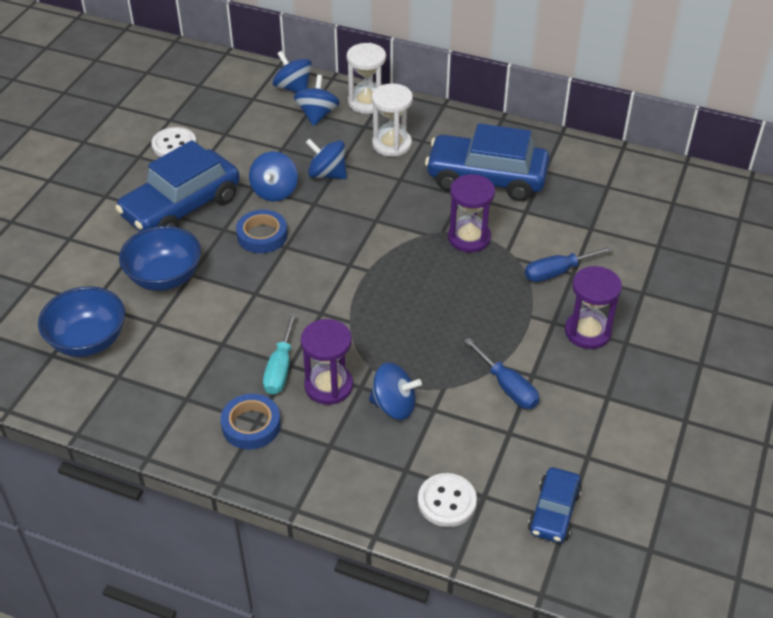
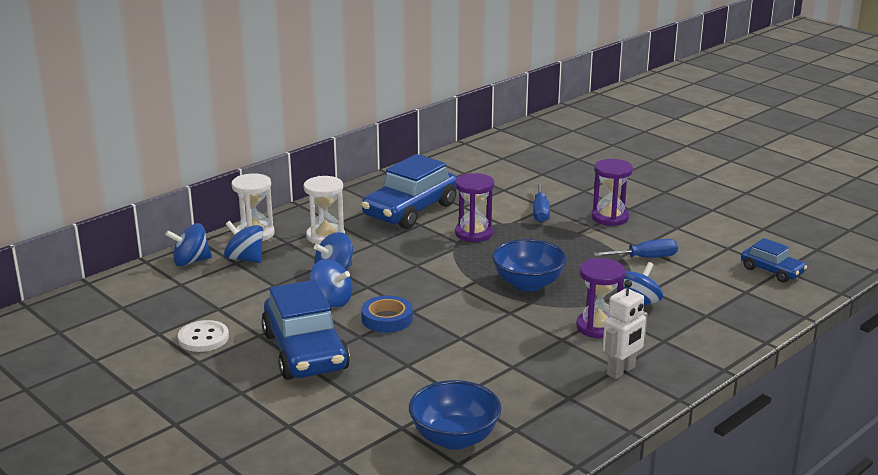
camera: 65 degrees left, 20 degrees down
blue bowl [119,226,201,291] -> blue bowl moved to [492,239,567,292]
blue tape [221,394,281,450] -> white robot [603,280,648,379]
turquoise screwdriver [263,313,297,395] -> none
white button [418,473,477,527] -> none

